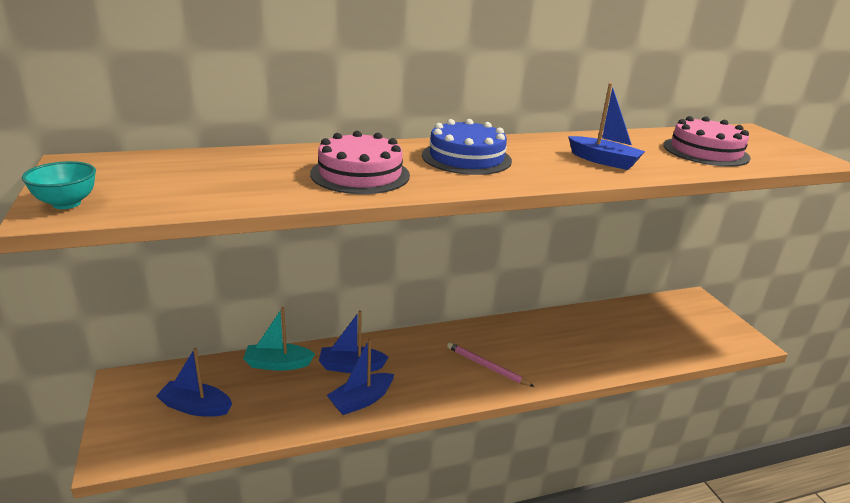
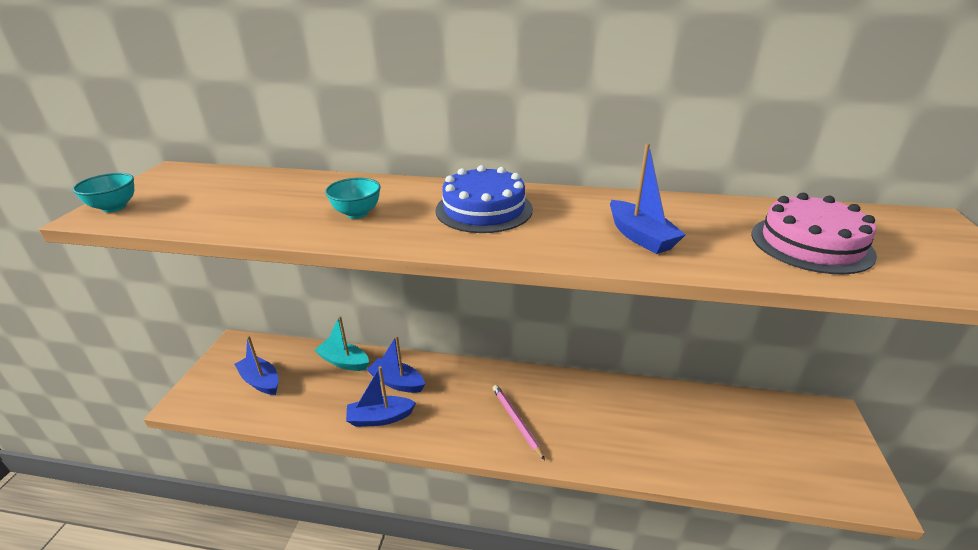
camera: 30 degrees right, 5 degrees up
pink cake [310,131,410,194] -> turquoise bowl [325,178,381,219]

